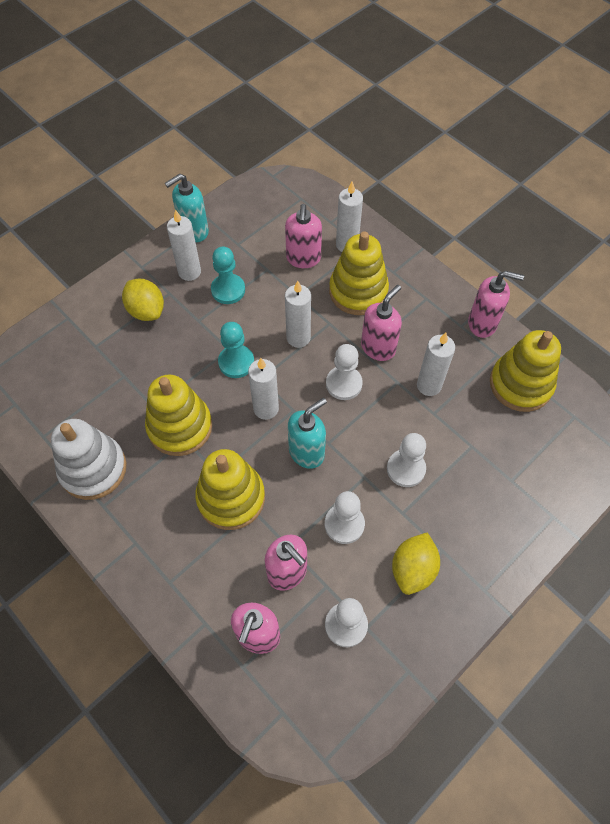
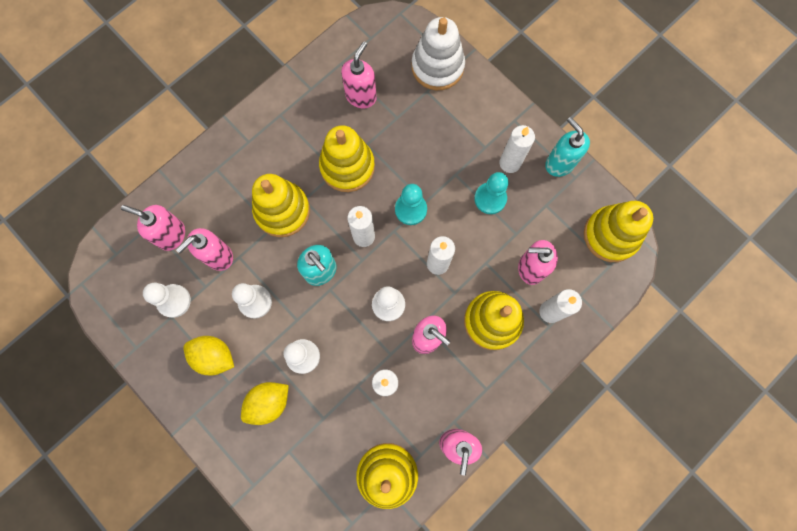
camera: 90 degrees right, 15 degrees up
white stacking toy [51,419,127,500] -> white stacking toy moved to [412,17,465,90]
yellow lemon [122,279,164,321] -> yellow lemon moved to [241,382,289,425]
none -> pink soap dispenser [341,41,376,108]
none -> yellow stacking toy [584,201,653,262]

